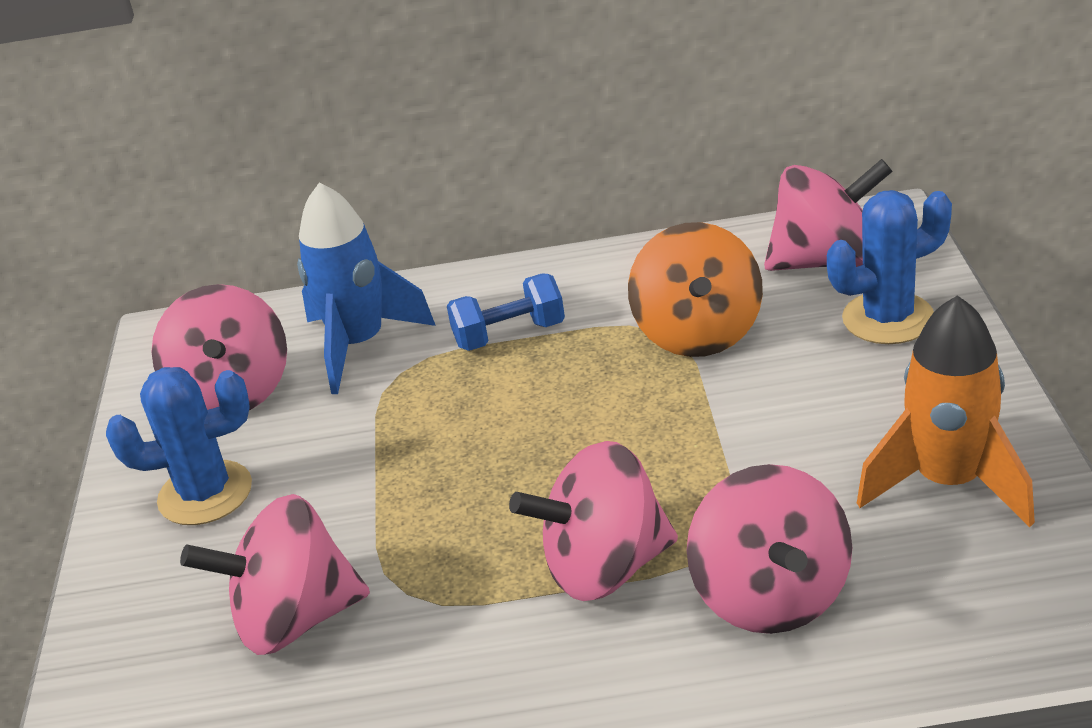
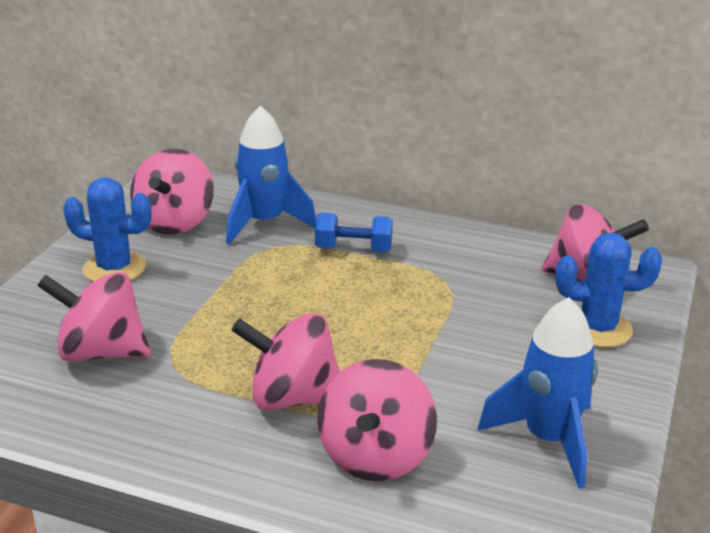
camera: 20 degrees right, 5 degrees down
orange spinning top [628,222,763,357] -> none
orange rocket [857,295,1035,527] -> blue rocket [477,297,598,489]

